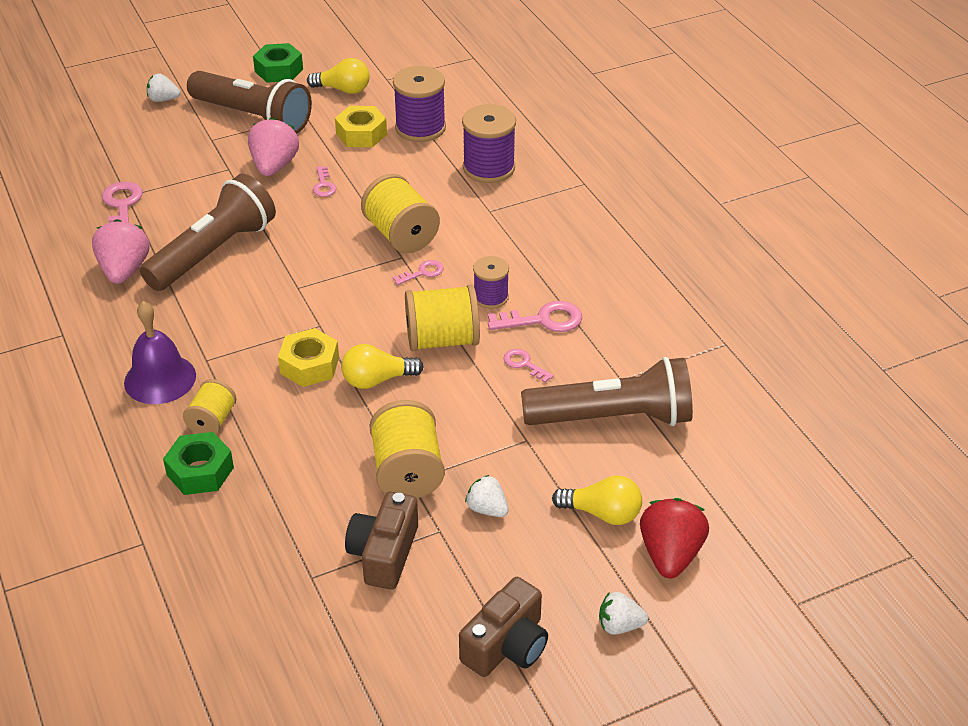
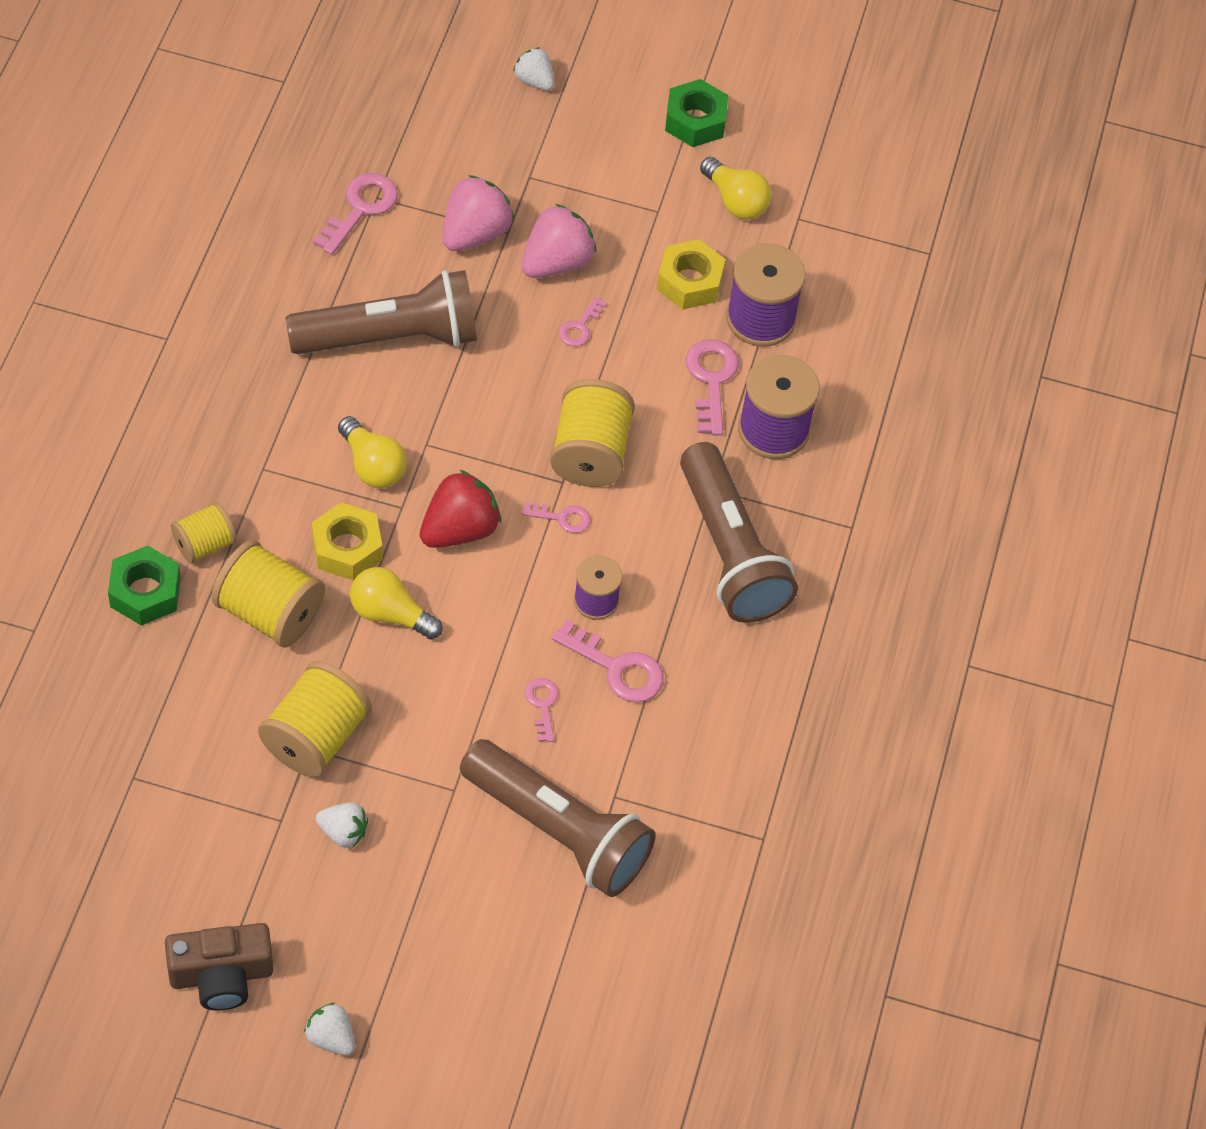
camera: 35 degrees right, 15 degrees up
pink strawberry [92,219,149,284] -> pink strawberry moved to [442,175,514,251]
purple bell [124,301,196,404] -> none
brown flashlight [187,71,312,134] -> brown flashlight moved to [680,442,798,623]
brown camera [345,492,418,590] -> none
yellow spool [405,284,480,351] -> yellow spool moved to [211,540,325,648]
white strawberry [465,475,509,517] -> white strawberry turned 120 degrees clockwise [316,803,368,848]
yellow light bulb [552,476,642,525] -> yellow light bulb moved to [338,416,407,488]
red strawberry [640,498,709,578] -> red strawberry moved to [420,470,501,548]
none -> pink key [686,339,739,436]

